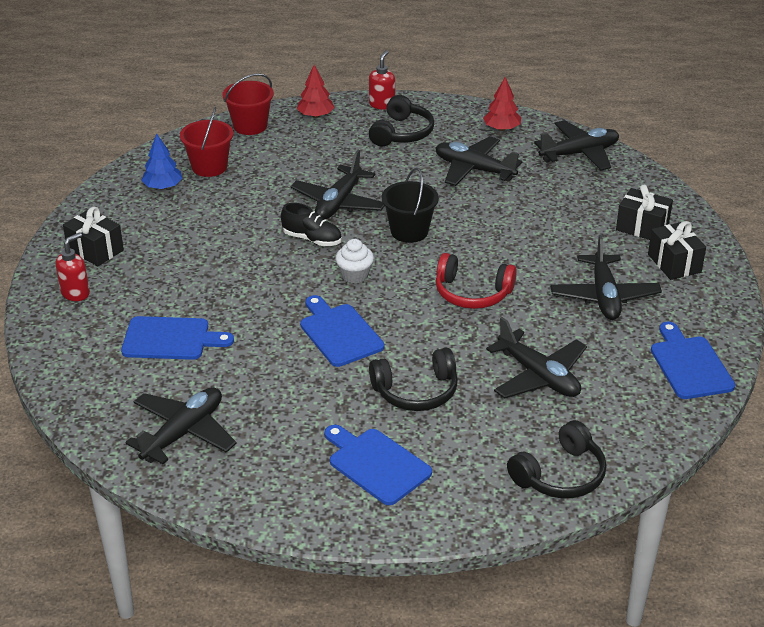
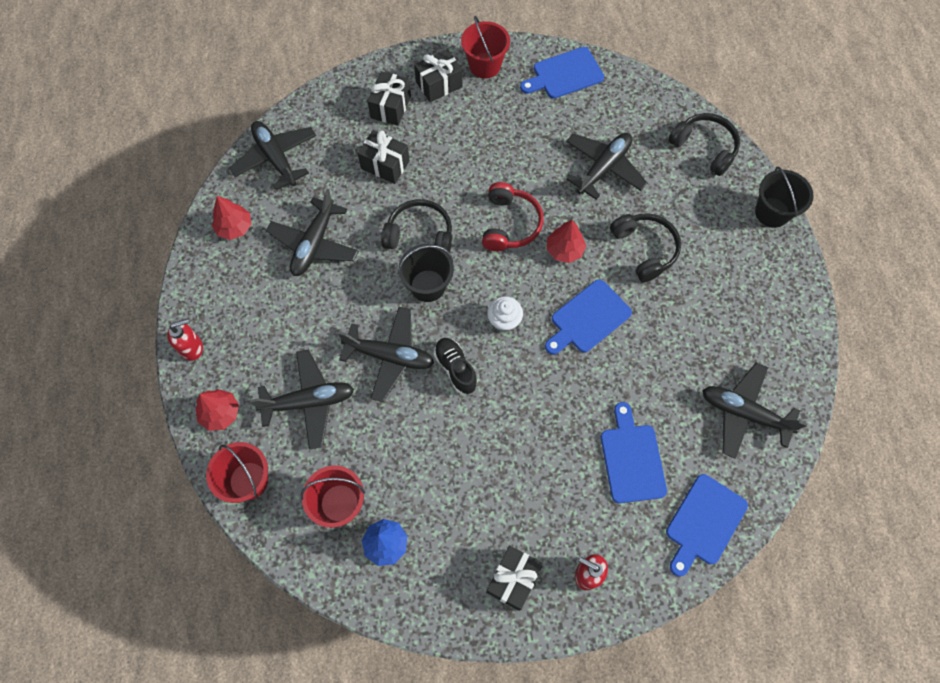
camera: 100 degrees left, 30 degrees up
black shoe [281,203,342,246] -> black shoe turned 45 degrees counterclockwise [434,338,478,394]
blue cutting board [324,425,432,505] -> blue cutting board moved to [666,474,748,576]
red soap dispenser [369,50,395,110] -> red soap dispenser turned 150 degrees clockwise [167,319,203,361]
black headphones [369,95,434,147] -> black headphones moved to [381,199,452,253]
black plane [550,235,662,320] -> black plane moved to [250,349,354,450]
none -> black gift [357,130,410,184]
none -> red bucket [461,16,510,78]
none -> red tree [547,220,586,263]
none -> black bucket [755,166,813,228]

